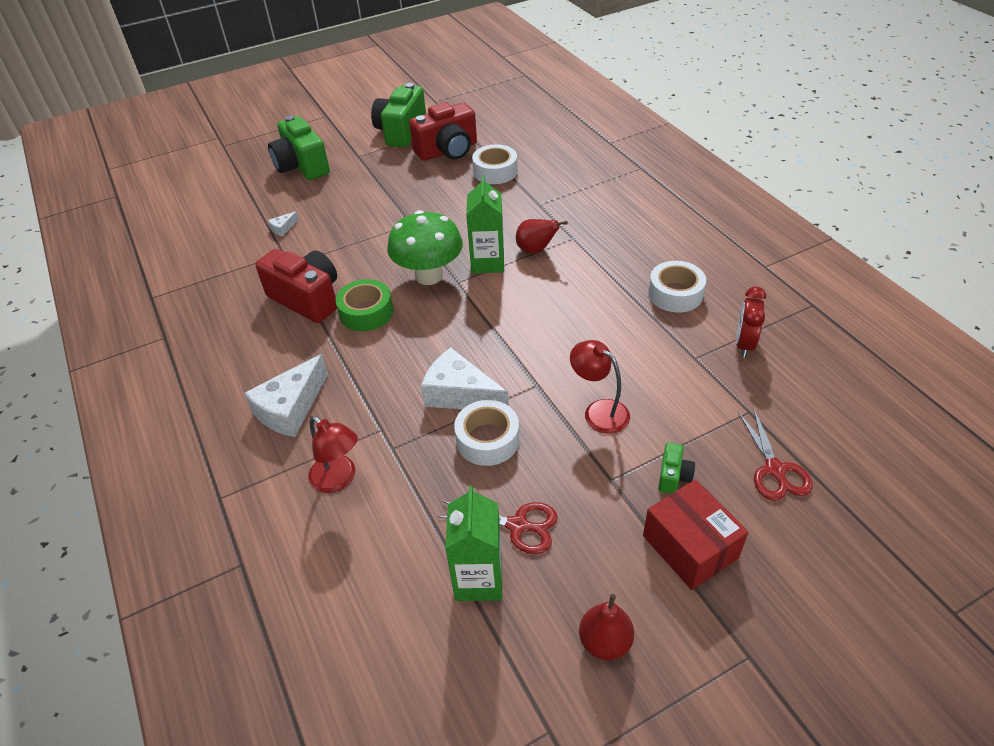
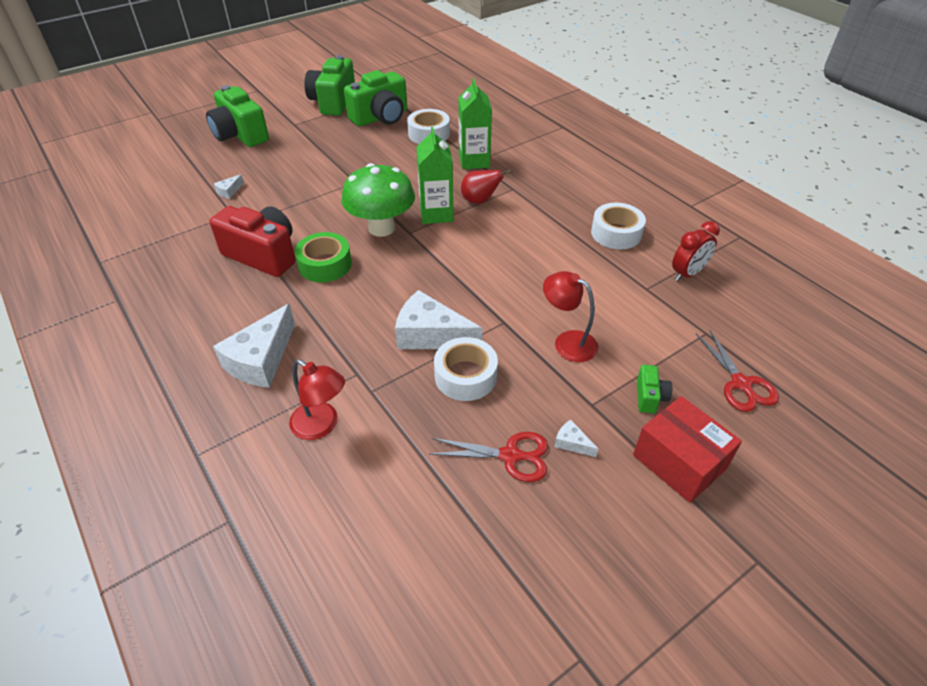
camera: 10 degrees left, 0 degrees up
red camera [409,102,477,161] -> green camera [344,70,407,127]
green carton [445,486,502,601] -> green carton moved to [458,78,492,169]
red pear [579,594,634,660] -> none
red clock [736,286,766,358] -> red clock turned 135 degrees counterclockwise [672,221,720,281]
none -> white cheese [554,420,598,457]

